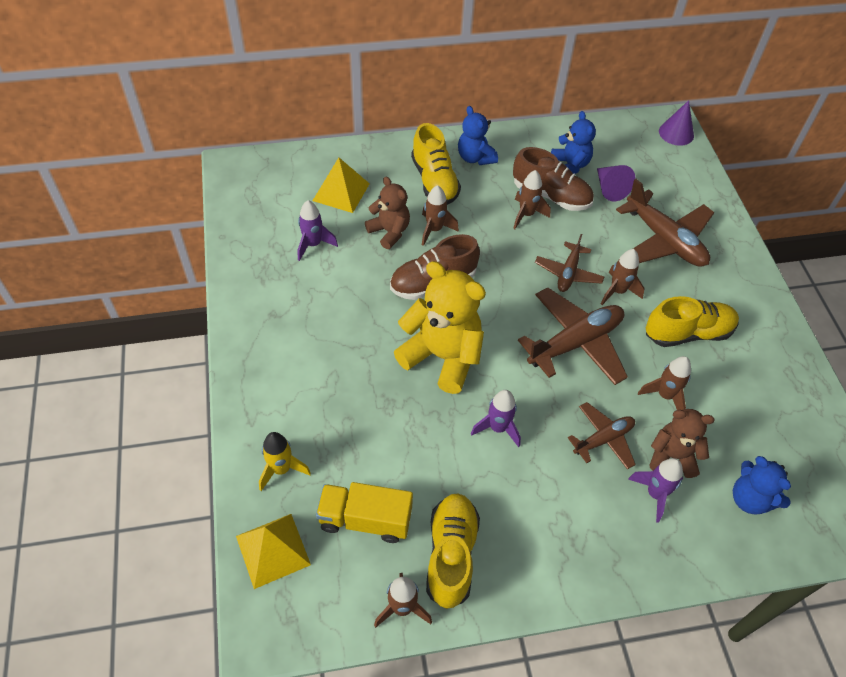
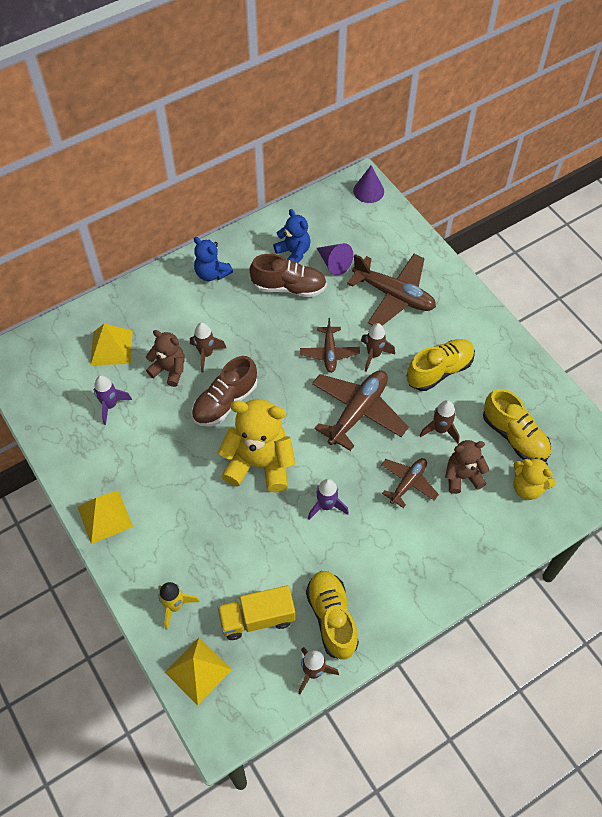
camera: 20 degrees left, 5 degrees up
yellow shoe [411,123,461,205] -> yellow shoe moved to [483,389,551,462]
brown rocket [513,170,551,229] -> none
purple rocket [628,458,683,523] -> none
blue teddy bear [733,456,791,514] -> yellow teddy bear [513,457,556,500]
none -> yellow pyramid [77,490,133,544]

